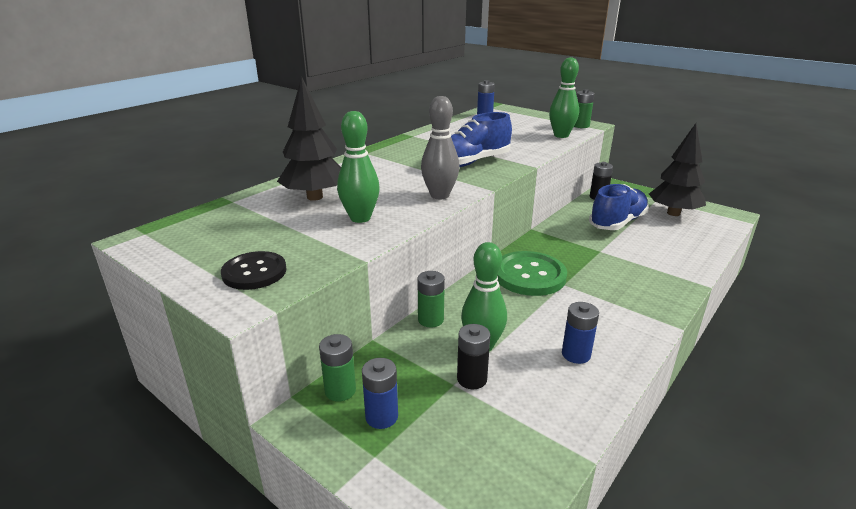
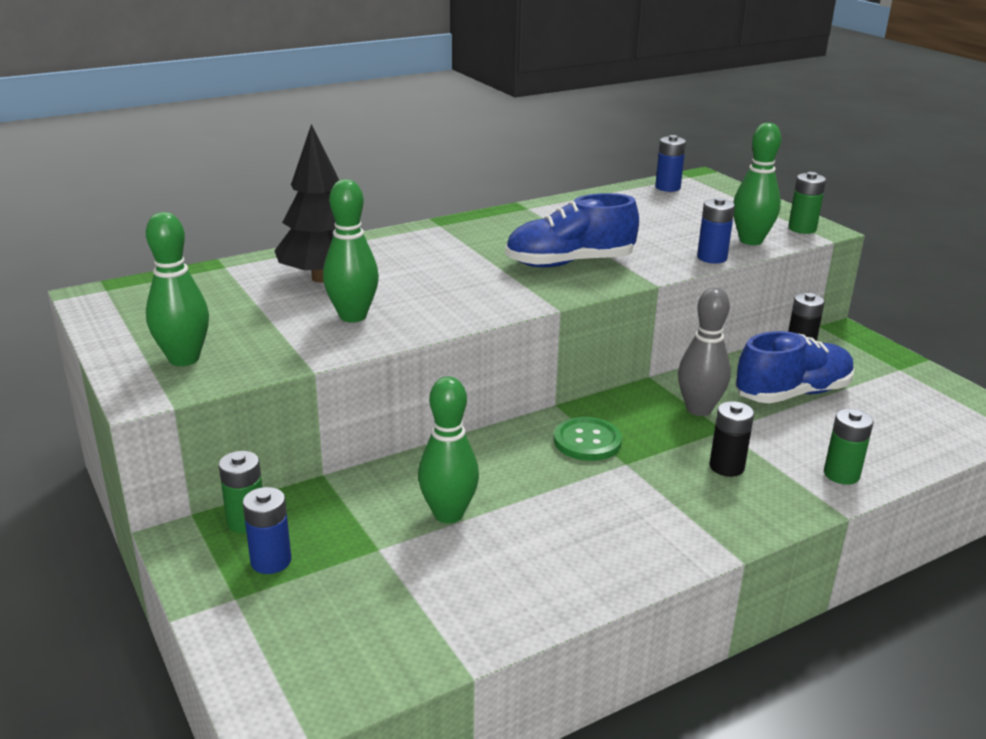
camera: 20 degrees right, 0 degrees up
black button [221,251,286,290] -> green bowling pin [146,212,209,366]
green battery [417,271,445,327] -> green battery moved to [824,409,873,485]
grey bowling pin [421,96,460,199] -> grey bowling pin moved to [678,288,731,416]
black battery [457,324,490,389] -> black battery moved to [709,401,754,477]
green button [497,251,567,296] -> green button [554,417,622,461], size x0.64
blue battery [562,302,599,364] -> blue battery moved to [697,197,735,264]
black tree [649,123,706,216] -> none

